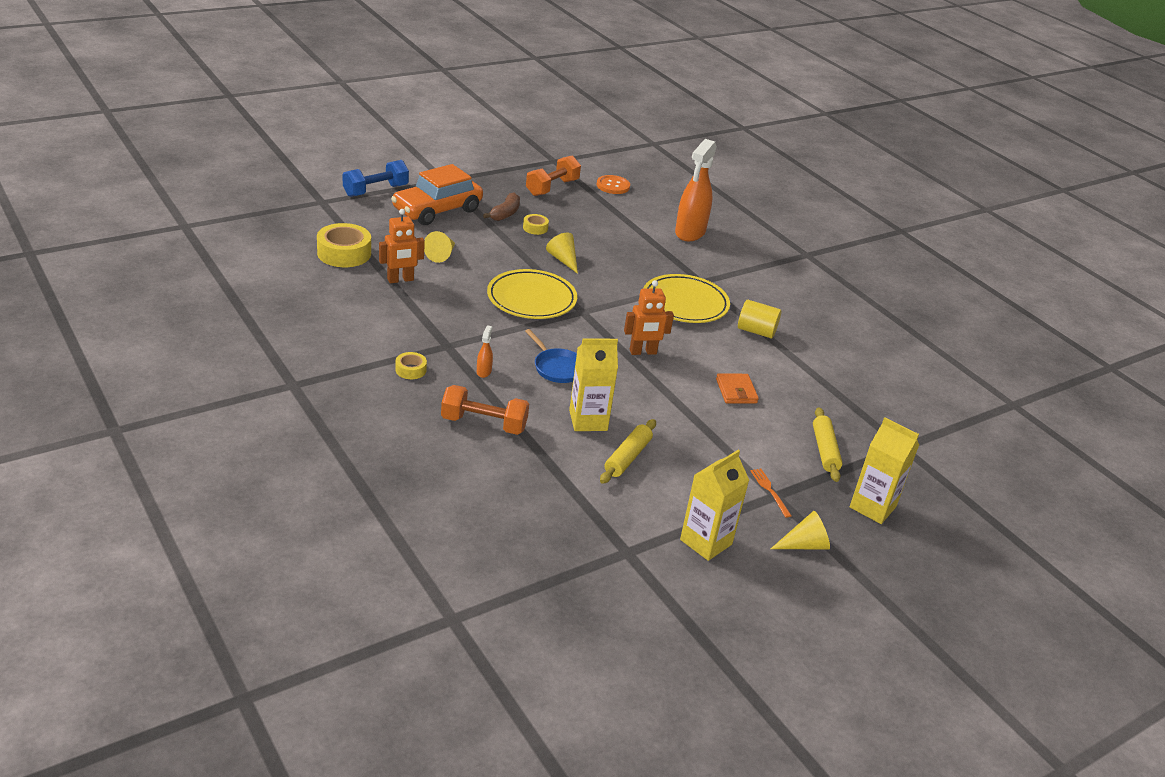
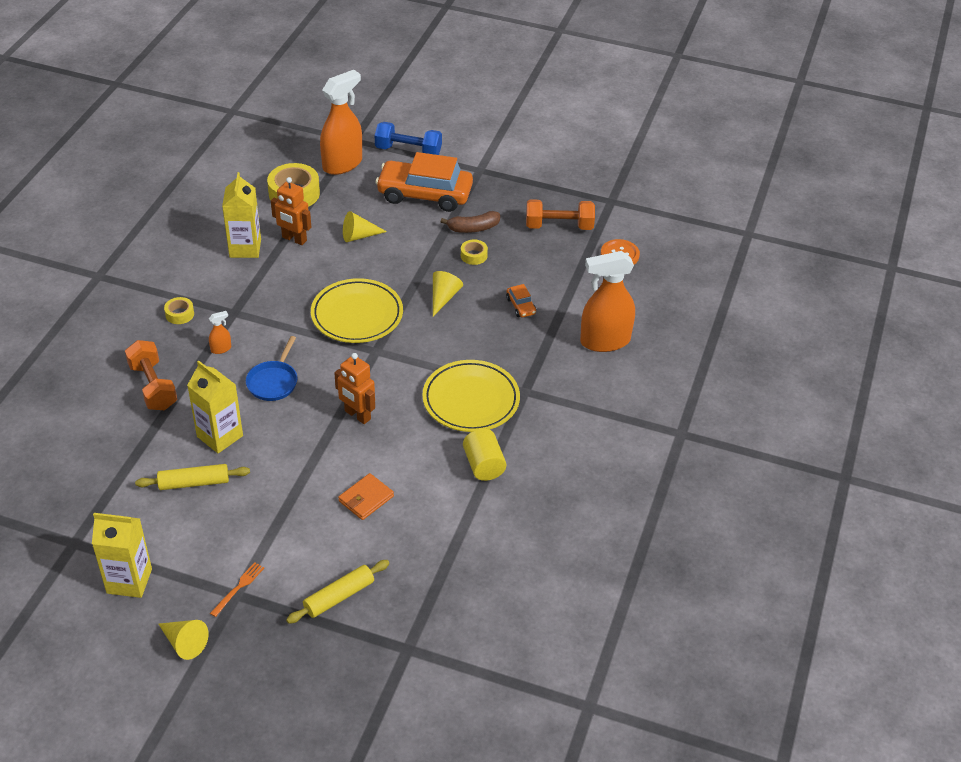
camera: 55 degrees right, 10 degrees up
yellow carton [850,417,919,524] -> yellow carton moved to [222,172,261,258]
none -> orange spray bottle [320,70,362,175]
none -> orange car [506,284,536,317]

